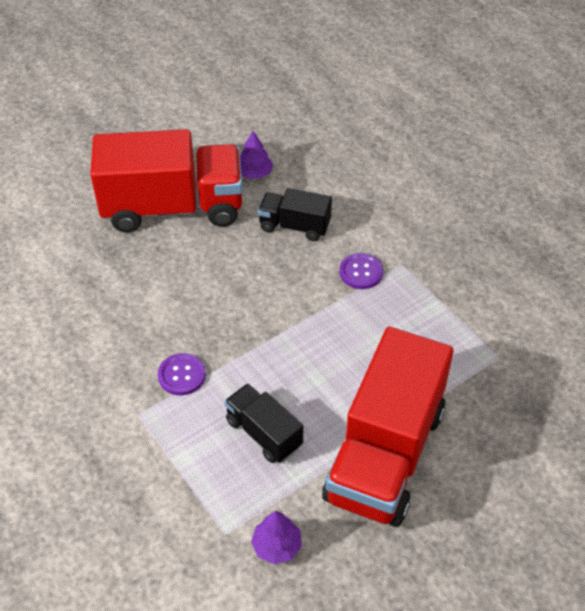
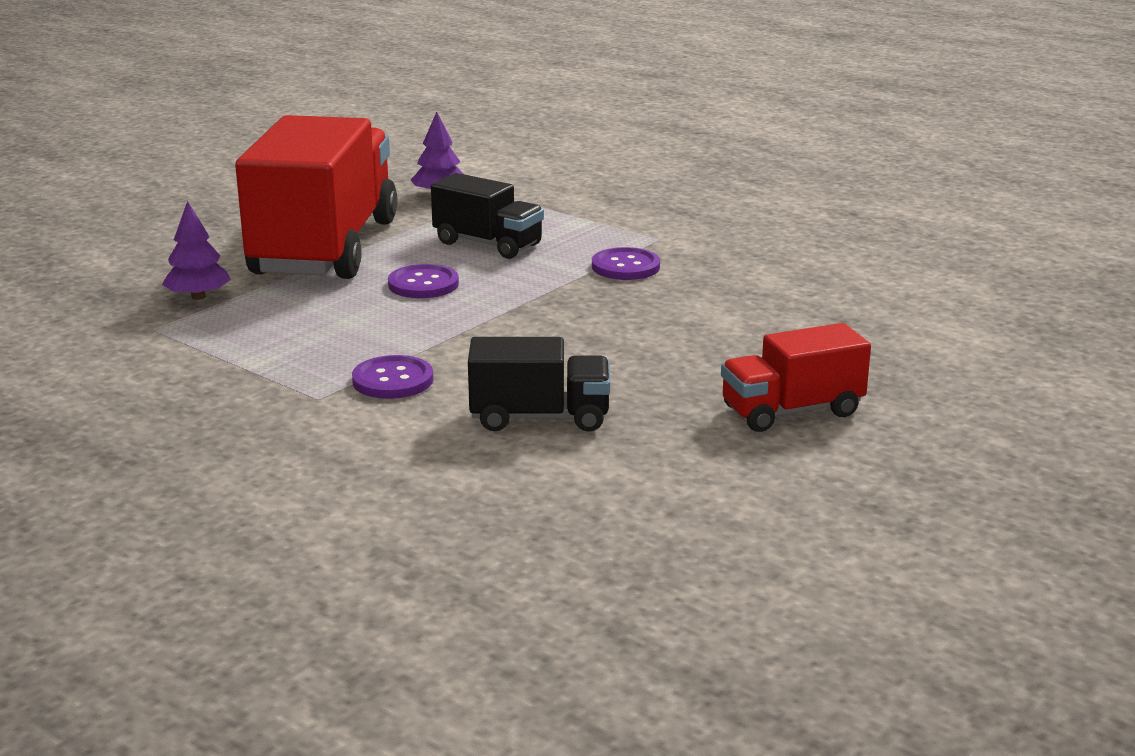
camera: 165 degrees right, 25 degrees down
red truck [90,129,243,232] -> red truck [721,323,871,432], size x0.48
purple tree [240,131,273,179] -> purple tree moved to [162,201,231,300]
none -> purple button [388,264,459,298]

